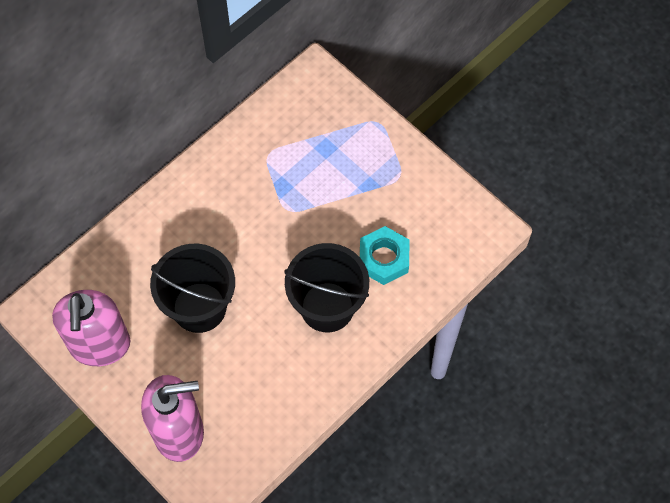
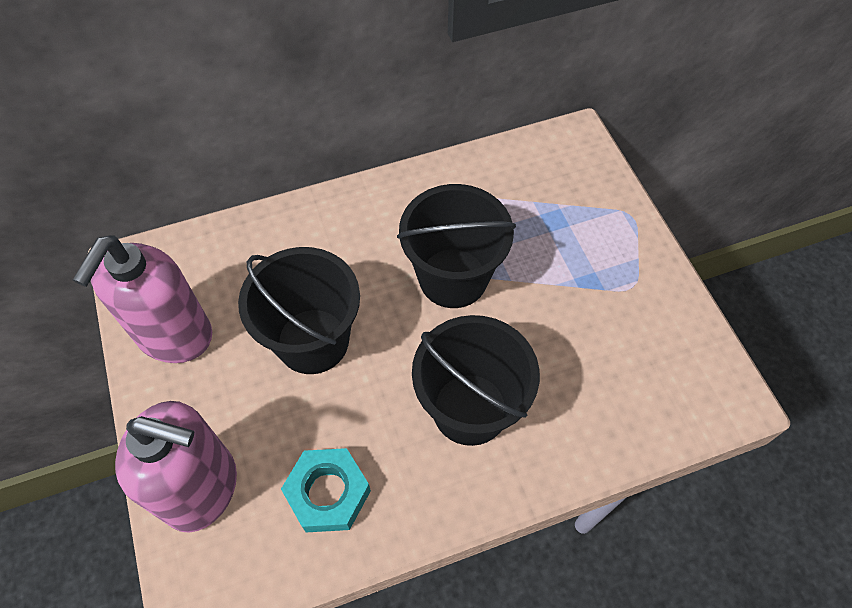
camera: 25 degrees right, 5 degrees down
turquoise nut [360,226,409,285] -> turquoise nut moved to [281,448,371,533]
none -> black bucket [397,184,516,308]

